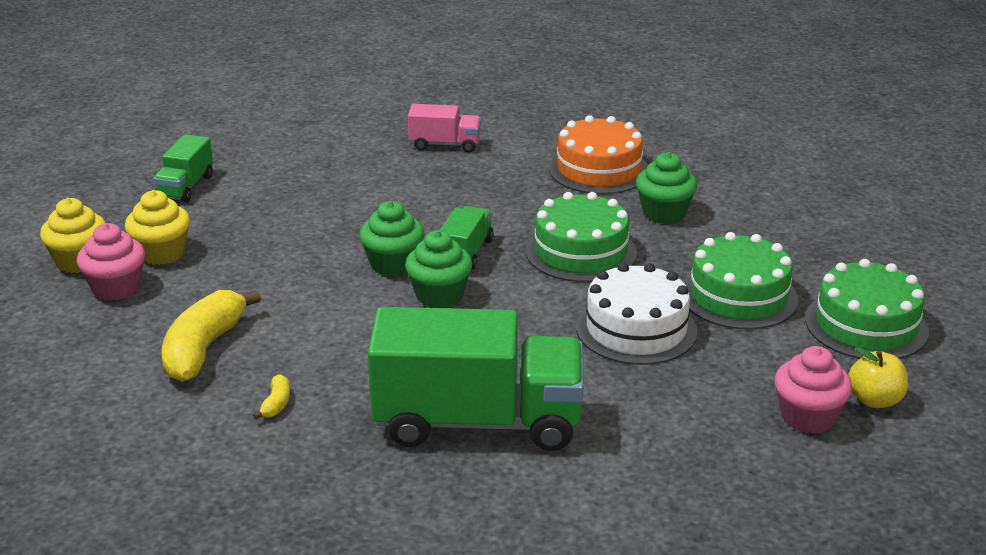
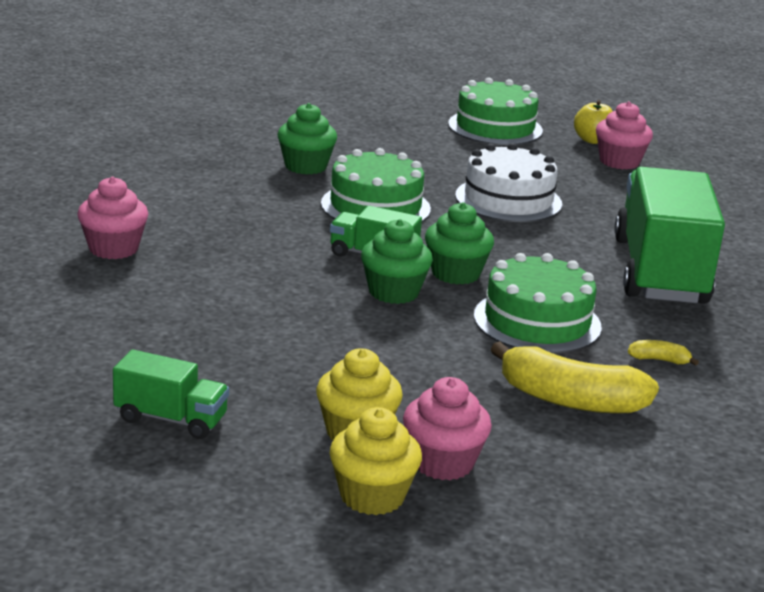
camera: 90 degrees left, 5 degrees down
pink truck [408,104,481,153] -> pink cupcake [77,177,148,259]
orange cake [549,115,648,194] -> none
green cake [683,232,799,330] -> green cake moved to [474,253,602,354]

